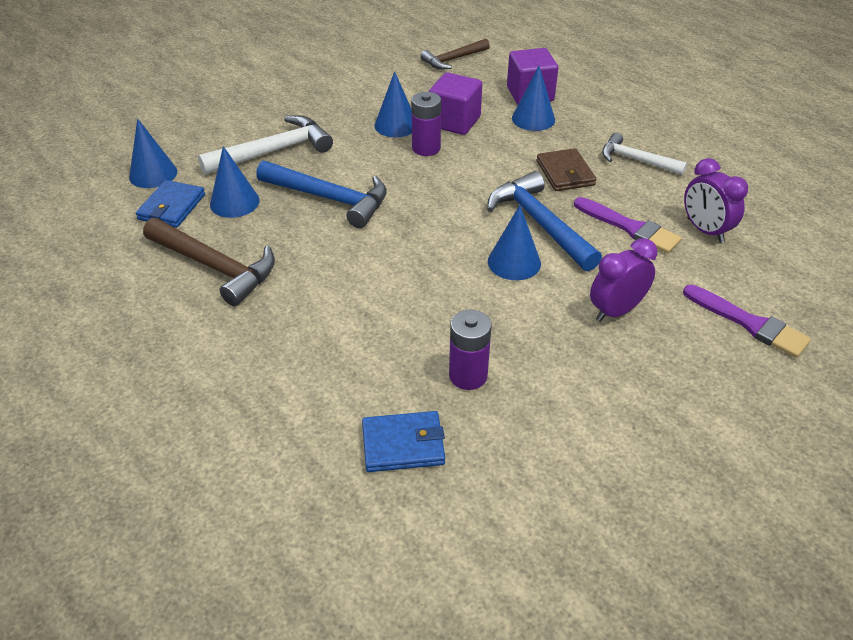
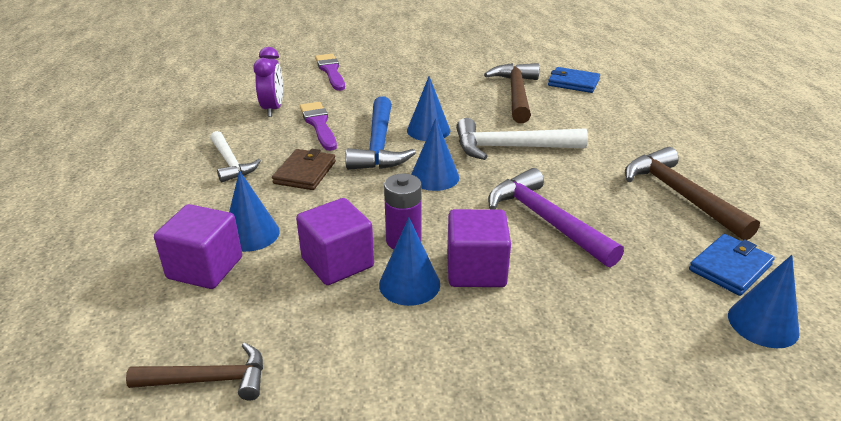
camera: 150 degrees left, 10 degrees down
white hammer [198,115,333,175] -> white hammer moved to [456,118,588,160]
blue cone [210,146,260,218] -> blue cone moved to [411,118,459,191]
blue hammer [256,161,387,228] -> purple hammer [488,168,624,267]
purple battery [449,310,491,390] -> brown hammer [484,63,539,123]
purple clock [590,238,657,322] -> none
none -> purple cube [447,209,511,287]

